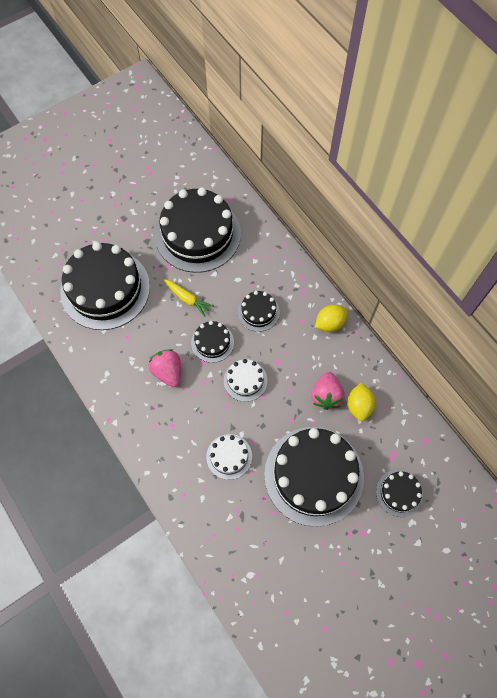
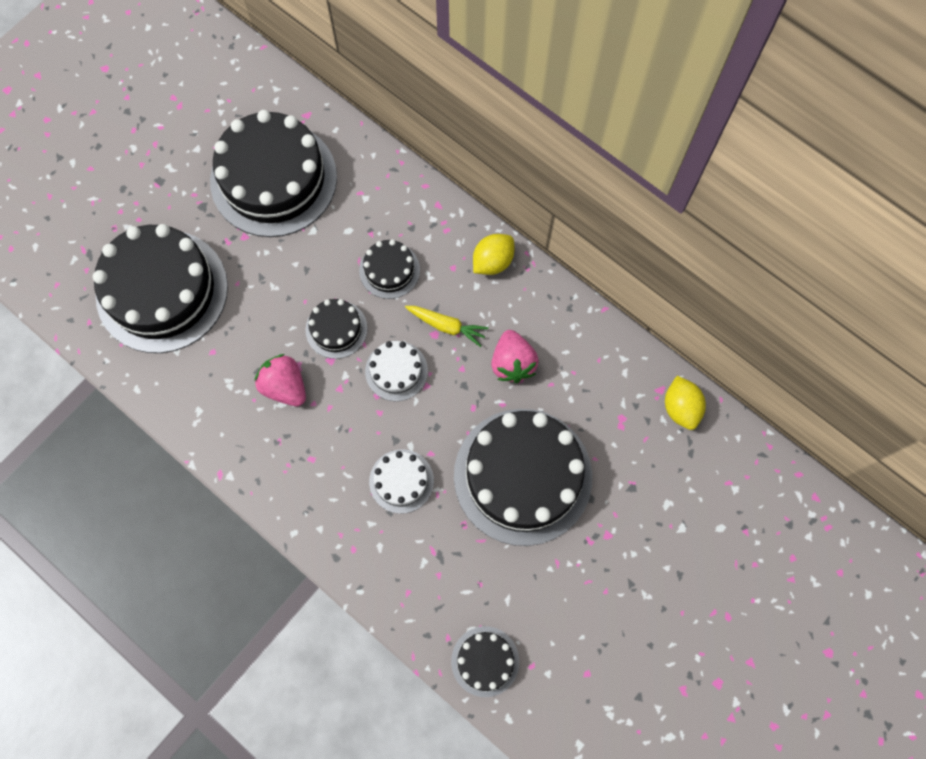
camera: 15 degrees left, 5 degrees up
yellow carrot [164,279,214,317] -> yellow carrot moved to [405,306,489,347]
yellow lemon [347,383,376,421] -> yellow lemon moved to [665,376,706,430]
black cake [376,470,423,517] -> black cake moved to [451,626,519,697]

